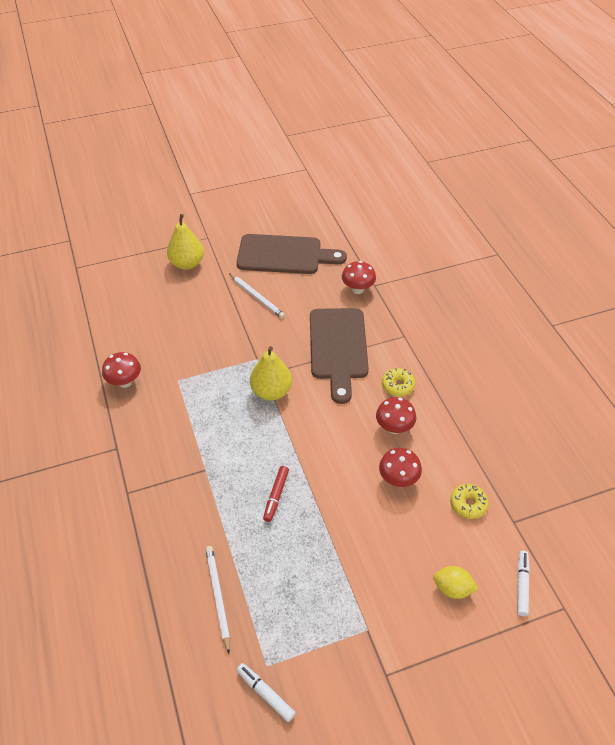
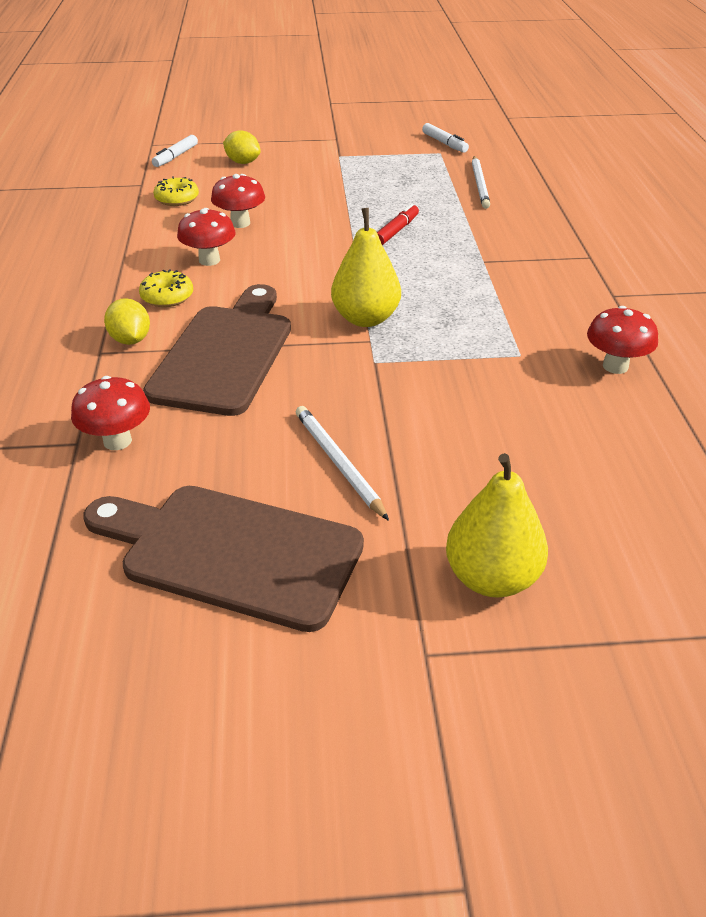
camera: 165 degrees left, 10 degrees down
none -> yellow lemon [104,298,150,345]

